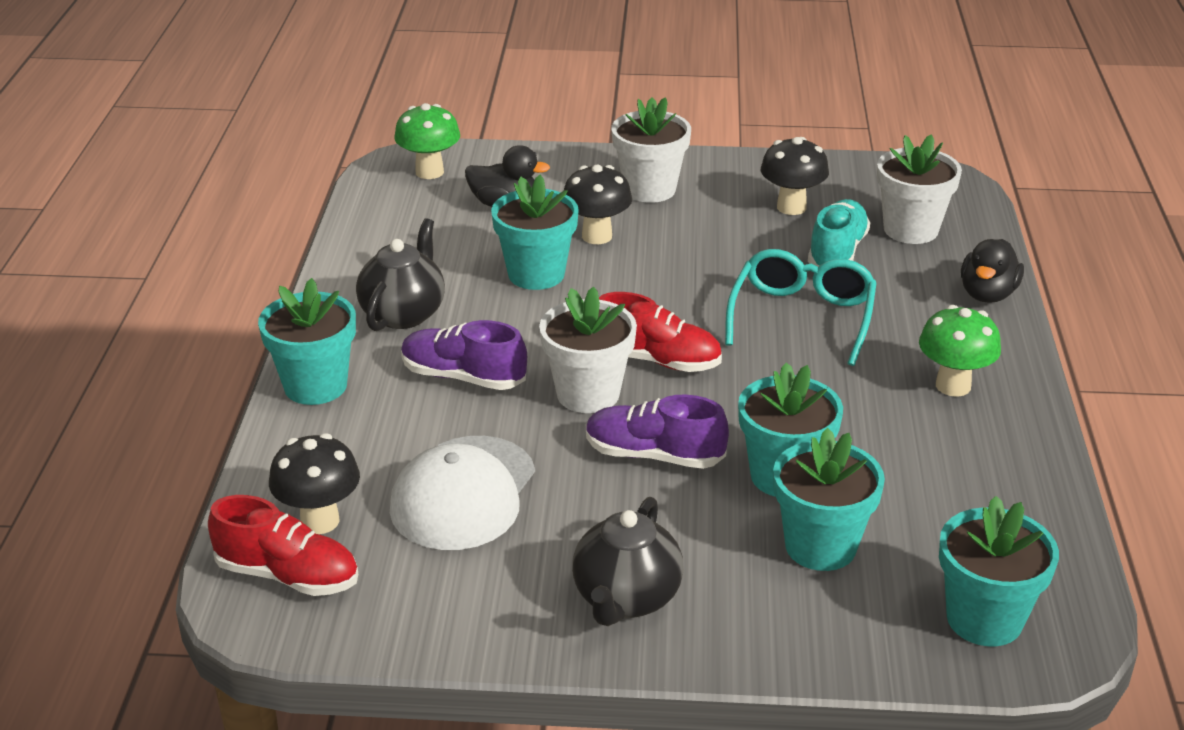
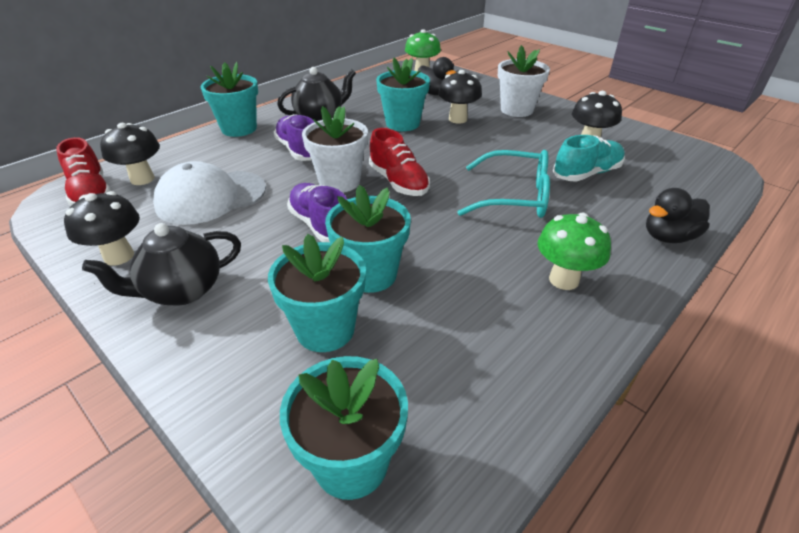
camera: 40 degrees right, 5 degrees up
turquoise glasses [725,249,877,366] -> turquoise glasses turned 45 degrees clockwise [457,150,550,218]
white flower pot [877,135,962,244] -> none
none -> black mushroom [64,191,140,266]

